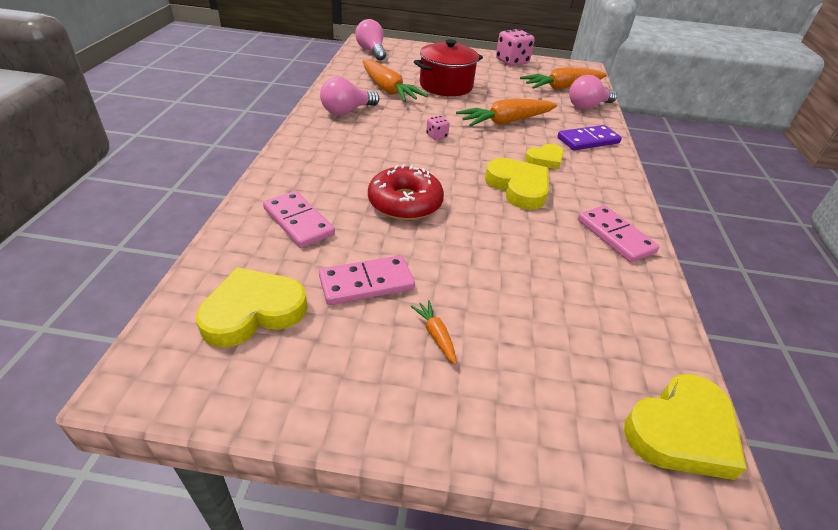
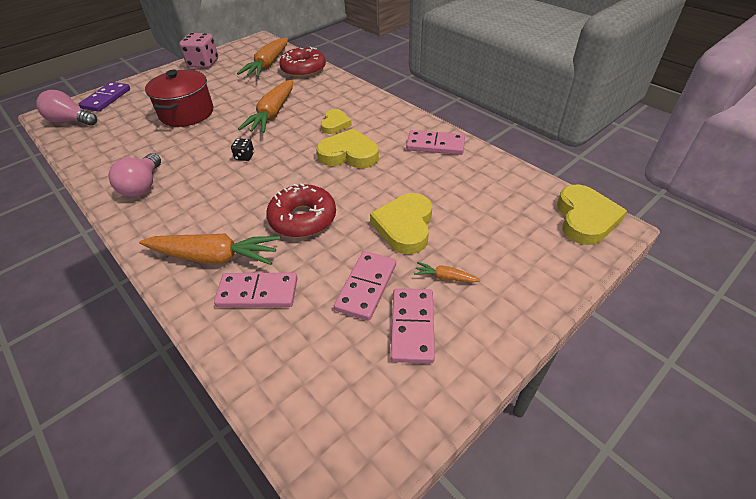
camera: 45 degrees left, 5 degrees up
yellow heart [196,267,307,347] -> yellow heart moved to [370,193,432,254]
orange carrot [363,60,428,102] -> orange carrot moved to [139,234,280,265]
pink dice [426,116,450,140] -> black dice [231,138,254,161]
purple domino [557,125,622,150] -> purple domino moved to [79,82,130,112]
pink light bulb [569,75,617,110] -> red donut [279,47,326,78]
none -> pink domino [390,288,435,363]

